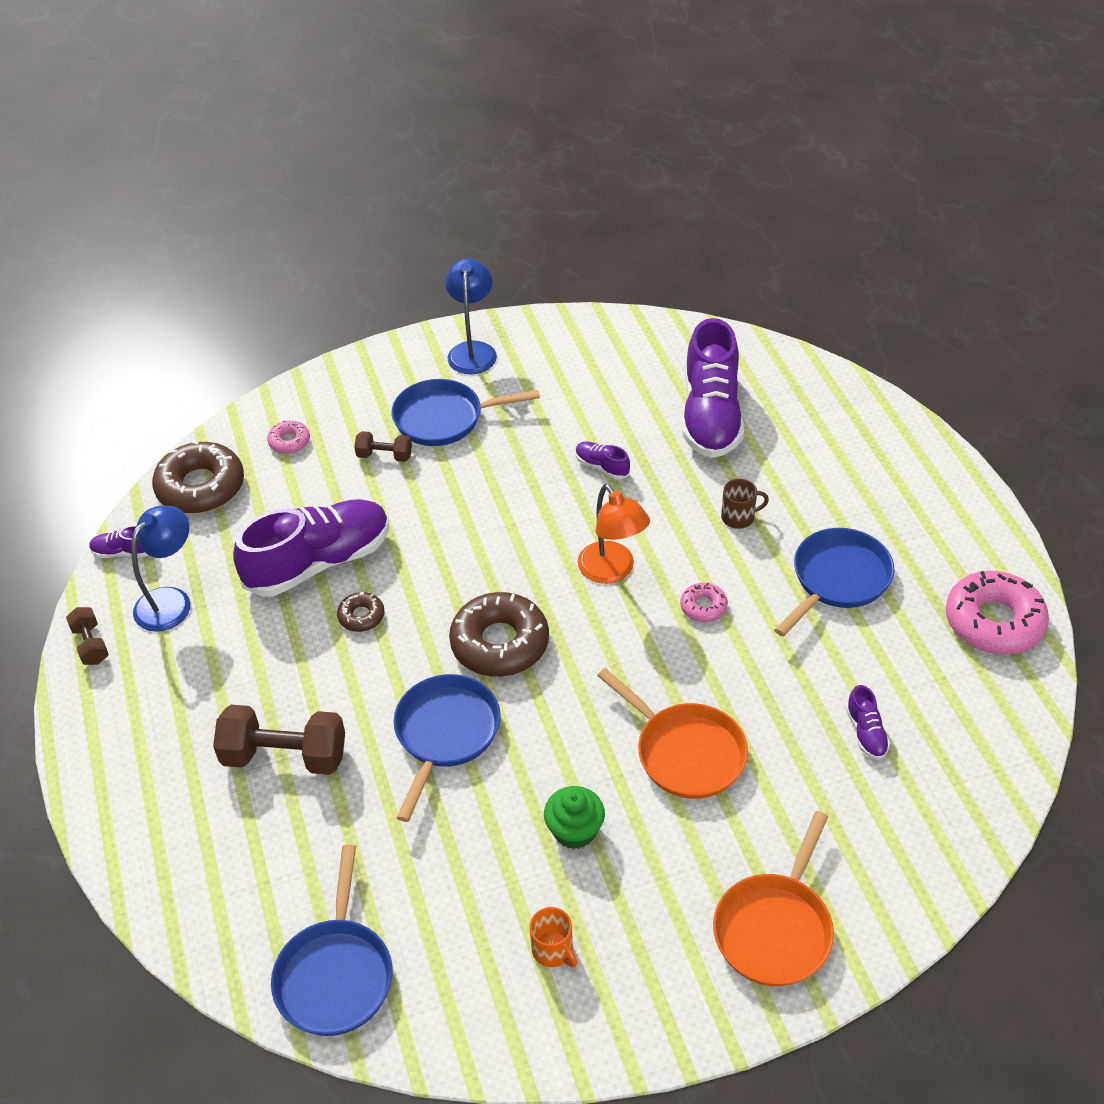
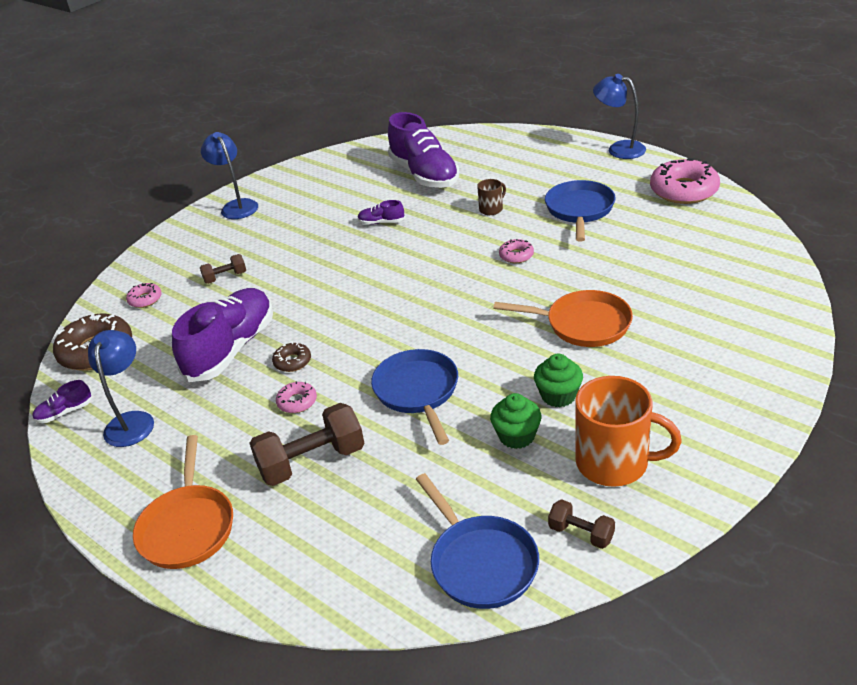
camera: 30 degrees left, 10 degrees down
brown dumbbell [66,607,109,665] -> brown dumbbell moved to [548,499,615,549]
blue pan [392,379,540,446] -> none
brown donut [449,592,549,677] -> none
orange mug [529,907,577,967] -> orange mug [575,376,682,487], size x2.09
orange lamp [578,484,650,584] -> none
orange pan [713,811,834,986] -> orange pan moved to [133,435,233,569]
purple shoe [846,685,890,760] -> none
none -> pink donut [276,381,317,413]
none -> green cupcake [490,393,541,449]
none -> blue lamp [593,74,646,159]

